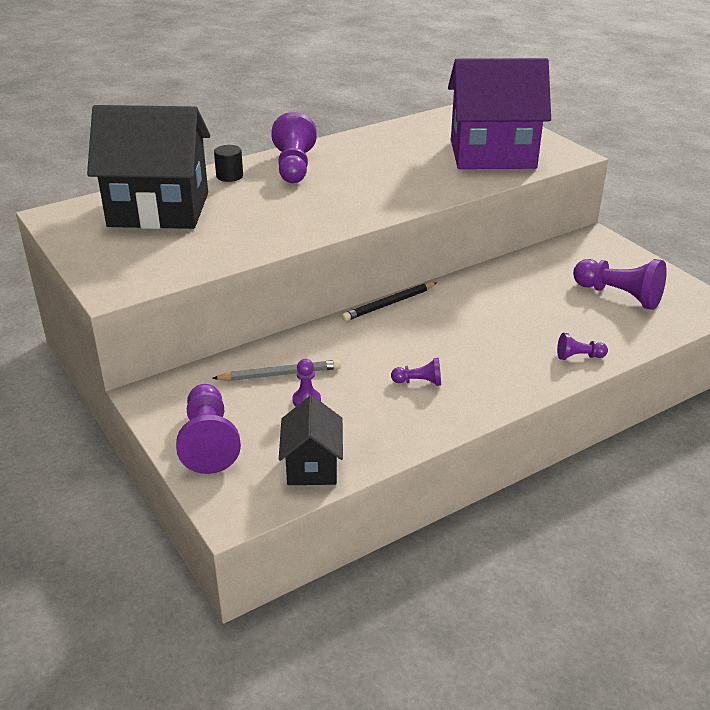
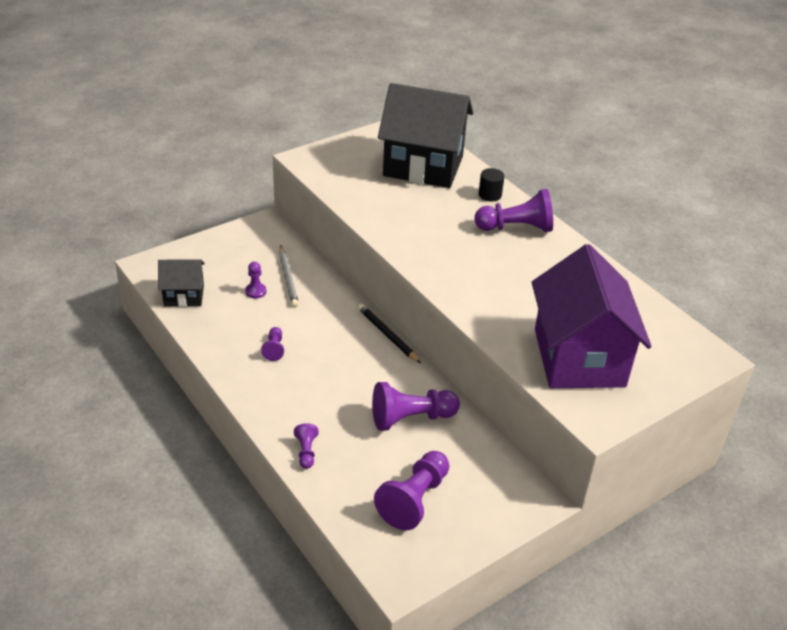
camera: 85 degrees right, 5 degrees up
black house [87,105,210,229] -> black house turned 75 degrees counterclockwise [378,83,473,188]
purple pawn [176,384,241,474] -> purple pawn moved to [372,382,460,431]

